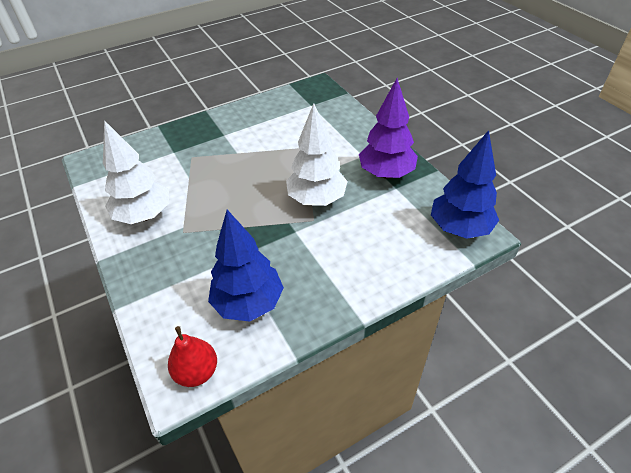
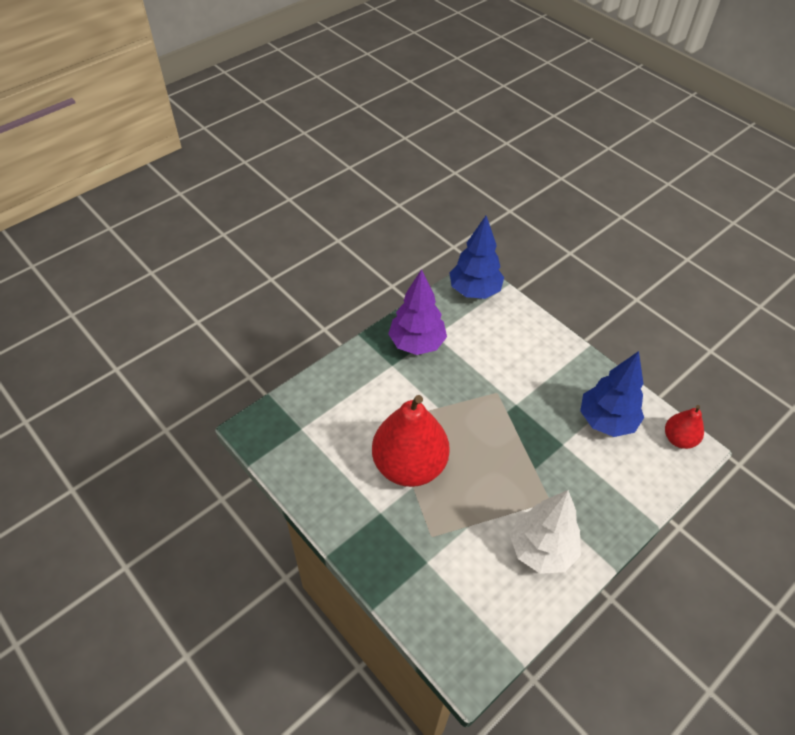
camera: 105 degrees left, 5 degrees up
white tree [286,103,348,206] -> none
none -> red pear [372,395,450,487]

